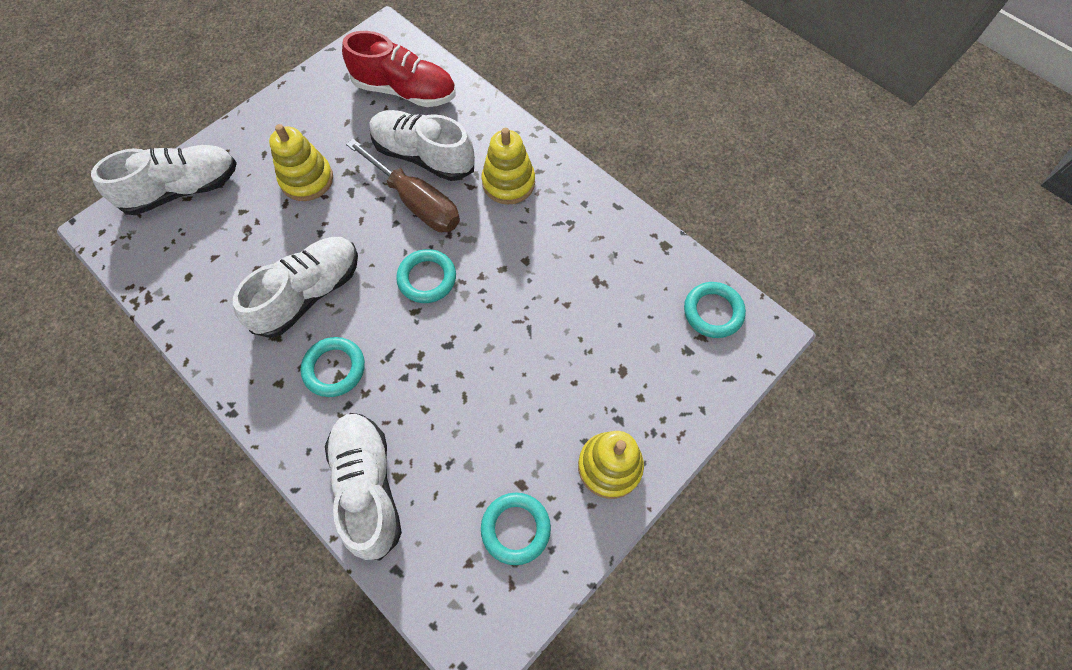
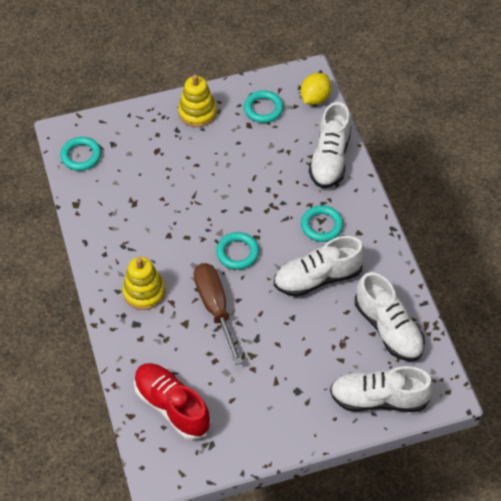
camera: 150 degrees left, 10 degrees down
yellow stacking toy [269,124,333,201] -> none
white shoe [369,110,475,181] -> white shoe moved to [355,272,425,362]
none -> yellow lemon [301,73,331,105]

